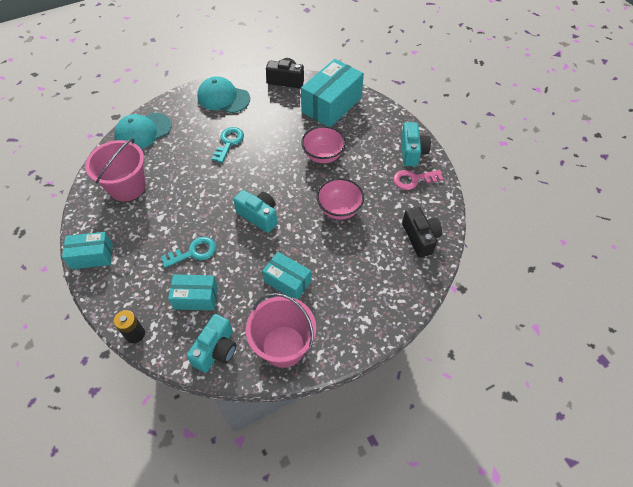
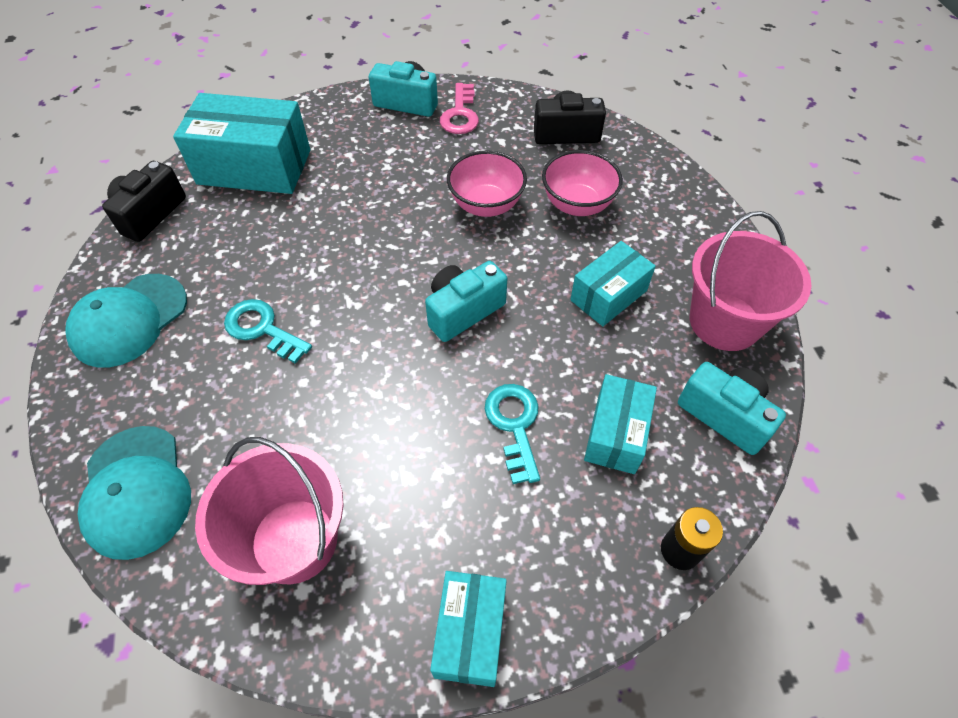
camera: 75 degrees left, 0 degrees up
turquoise box [301,59,364,127] -> turquoise box turned 45 degrees counterclockwise [173,93,310,194]
pink bowl [301,126,346,163] -> pink bowl moved to [542,150,623,216]

